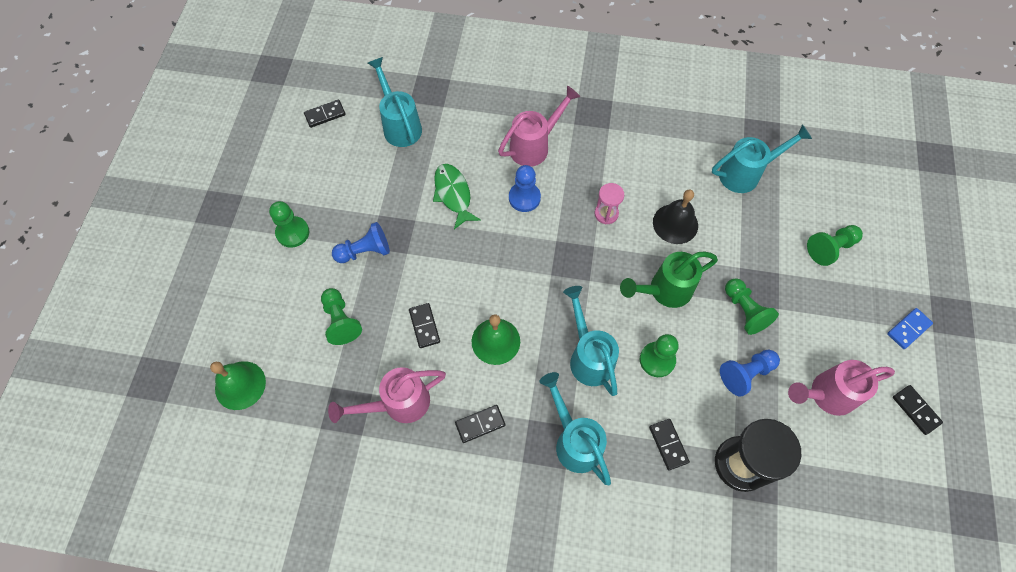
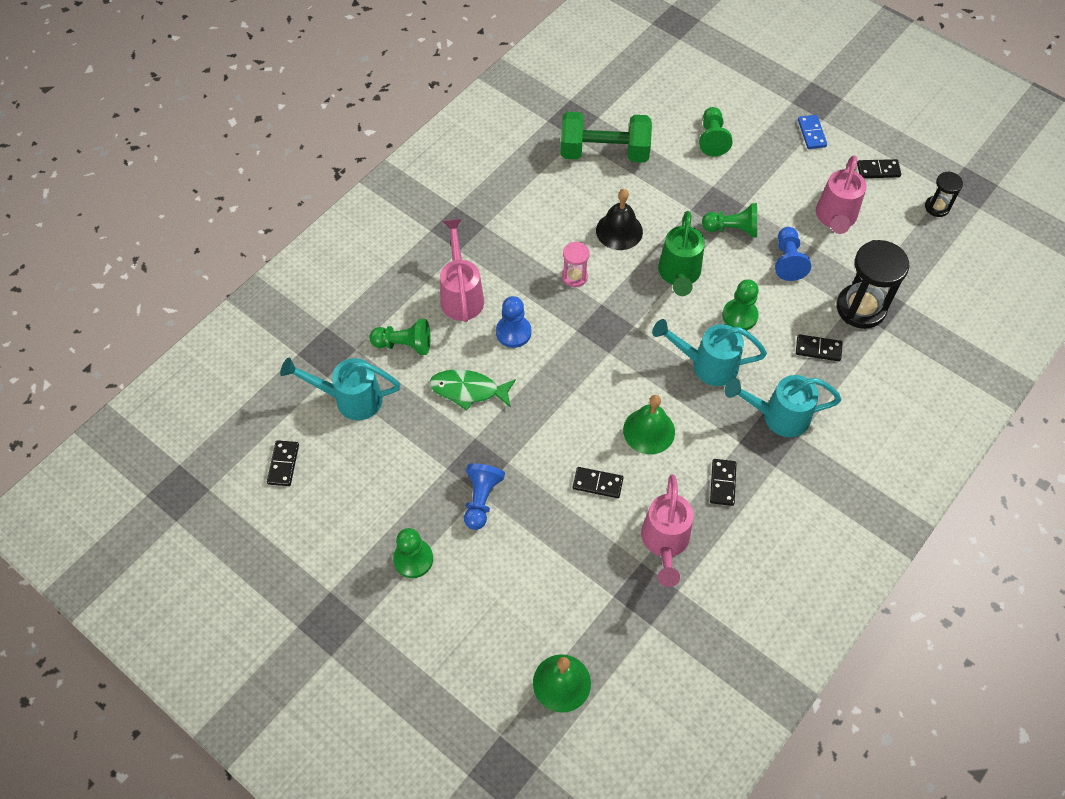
camera: 60 degrees left, 5 degrees down
green pawn [321,288,362,345] -> green pawn moved to [369,319,431,355]
turquoise watering can [712,124,812,193] -> green dumbbell [561,112,652,163]
none -> black hourglass [925,171,963,217]

